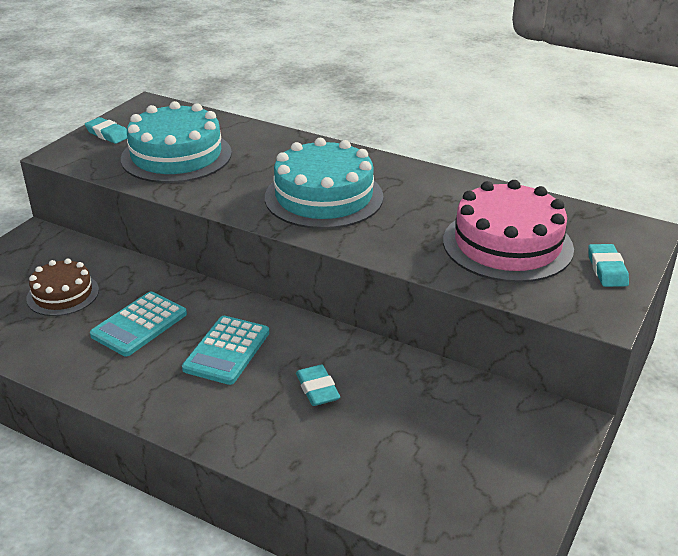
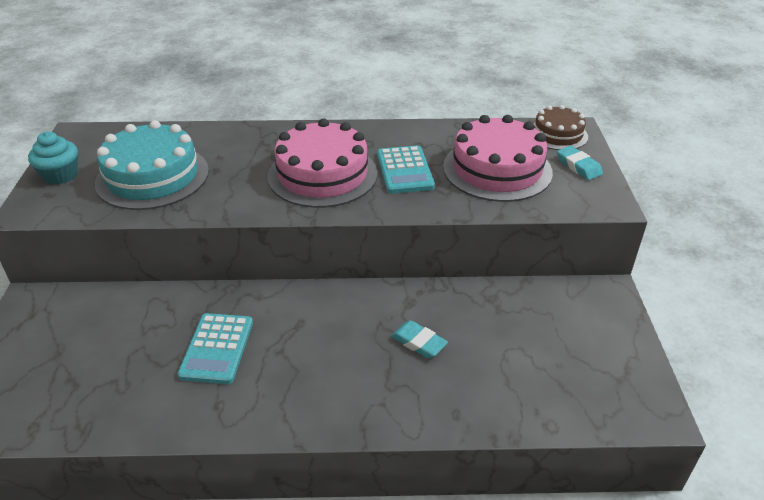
camera: 30 degrees left, 5 degrees up
brown cake [26,258,99,316] -> brown cake moved to [534,105,588,150]
turquoise eraser [85,117,127,144] -> turquoise cupcake [28,132,78,185]
turquoise calculator [182,316,269,385] -> turquoise calculator moved to [377,145,435,194]
turquoise cake [265,138,383,229] -> pink cake [267,119,377,208]

